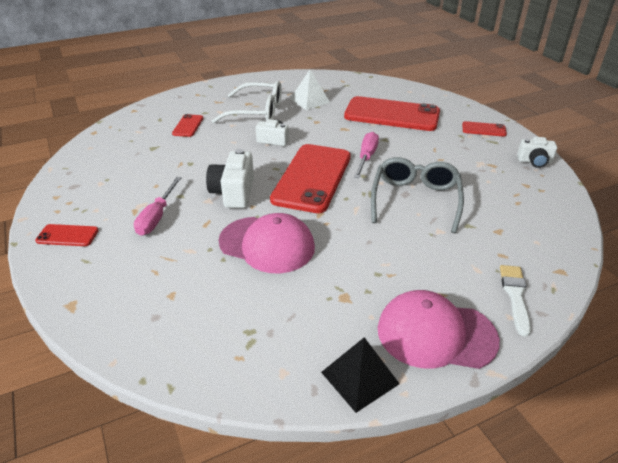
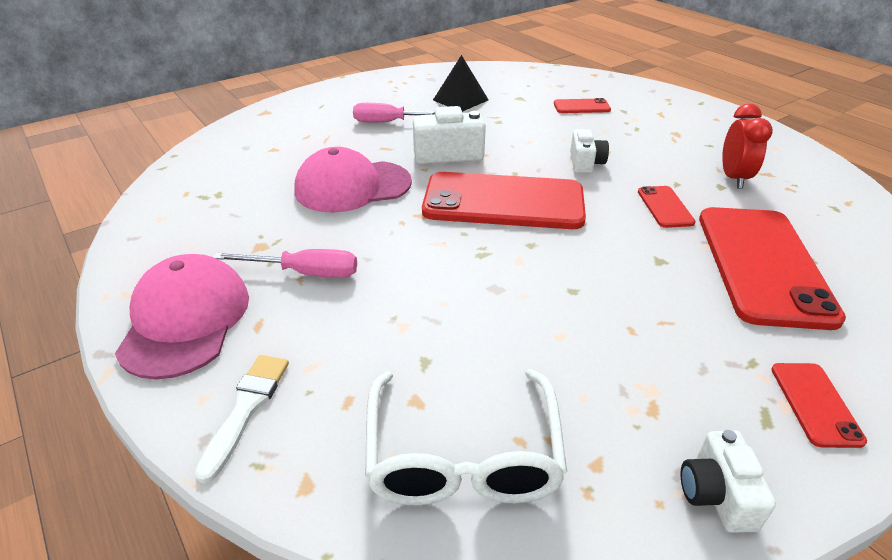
camera: 80 degrees right, 0 degrees up
red phone [35,224,99,246] -> red phone moved to [638,186,696,228]
white glasses [212,81,282,123] -> white glasses moved to [365,369,567,506]
pink cap [218,213,315,273] -> pink cap turned 60 degrees clockwise [294,147,412,213]
white pyramid [290,70,330,110] -> red clock [722,104,773,189]
black pyramid [321,337,400,413] -> black pyramid moved to [433,55,488,112]
pink screwdriver [354,132,379,178] -> pink screwdriver moved to [214,249,357,278]
grey glasses [371,157,464,233] -> none
white brush [500,265,531,337] -> white brush turned 75 degrees counterclockwise [195,355,289,483]

